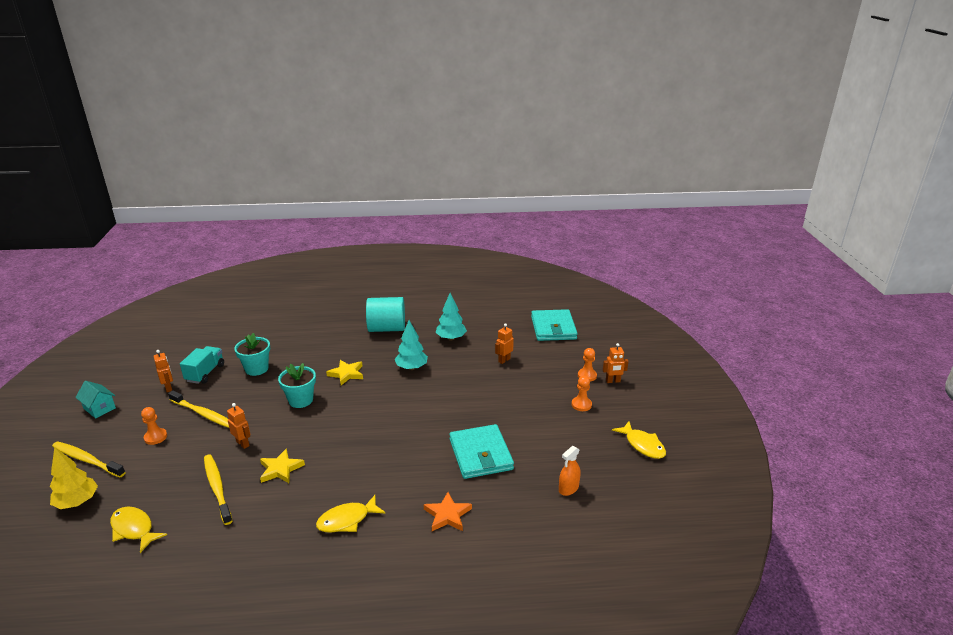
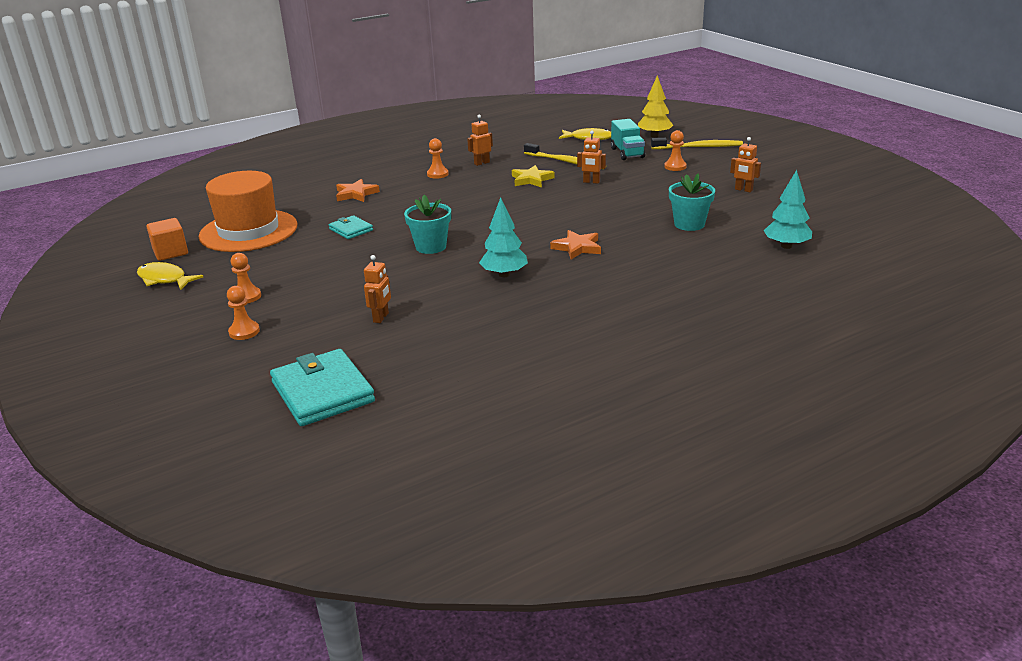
camera: 155 degrees right, 0 degrees up
turquoise house [75,381,116,418] -> none
yellow toothbrush [168,390,229,428] -> none
turquoise truck [180,346,224,384] -> turquoise truck moved to [611,119,645,160]
turquoise flower pot [278,363,316,408] -> turquoise flower pot moved to [404,195,451,254]
yellow fish [316,495,385,533] -> orange pawn [427,138,449,179]
yellow star [326,360,363,385] -> orange star [550,230,601,259]
turquoise cylinder [366,297,405,332] -> none
turquoise tree [436,293,467,341] -> turquoise tree moved to [764,170,812,249]
turquoise wallet [449,424,514,479] -> turquoise wallet [329,215,373,239], size x0.53
orange spray bottle [559,446,581,496] -> orange hat [199,171,297,252]
orange robot [603,343,629,383] -> orange robot moved to [467,115,493,166]
none -> orange cube [146,218,188,261]

